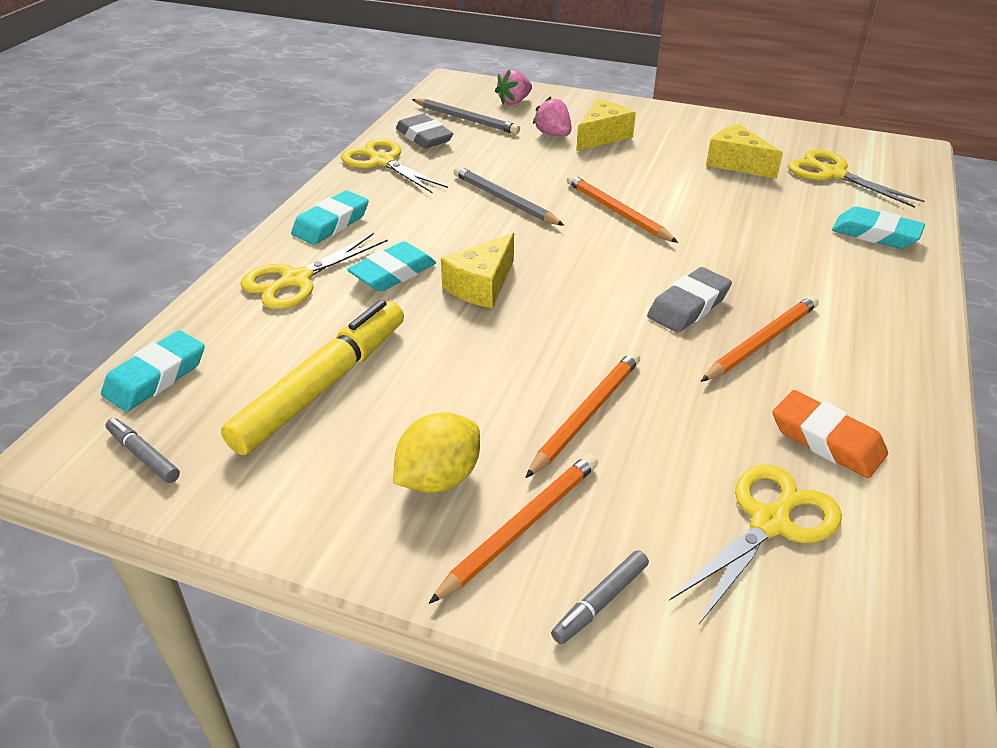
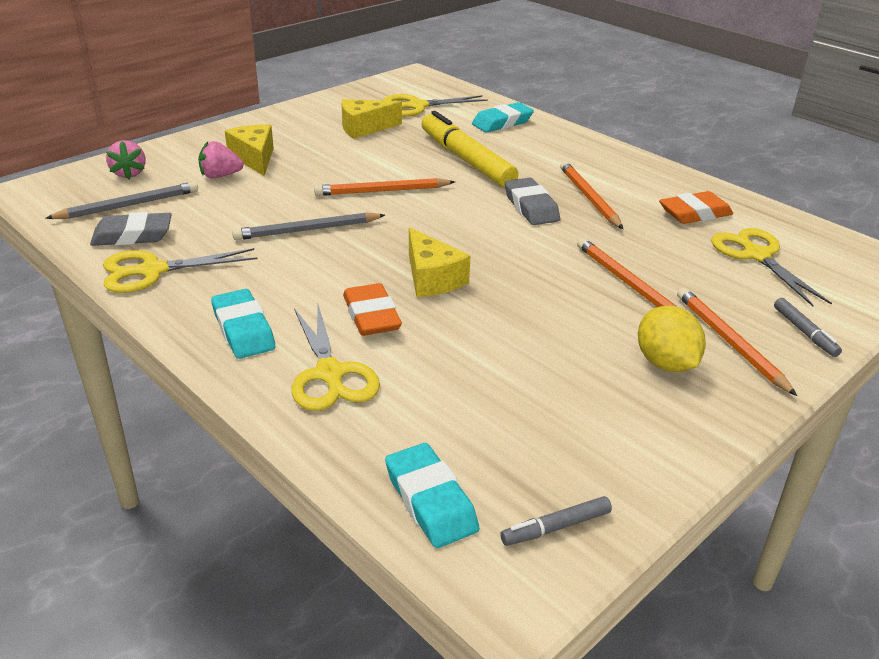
camera: 65 degrees left, 5 degrees down
yellow marker [221,300,404,455] -> yellow marker moved to [421,111,519,188]
turquoise eraser [347,242,436,292] -> orange eraser [343,283,402,336]

